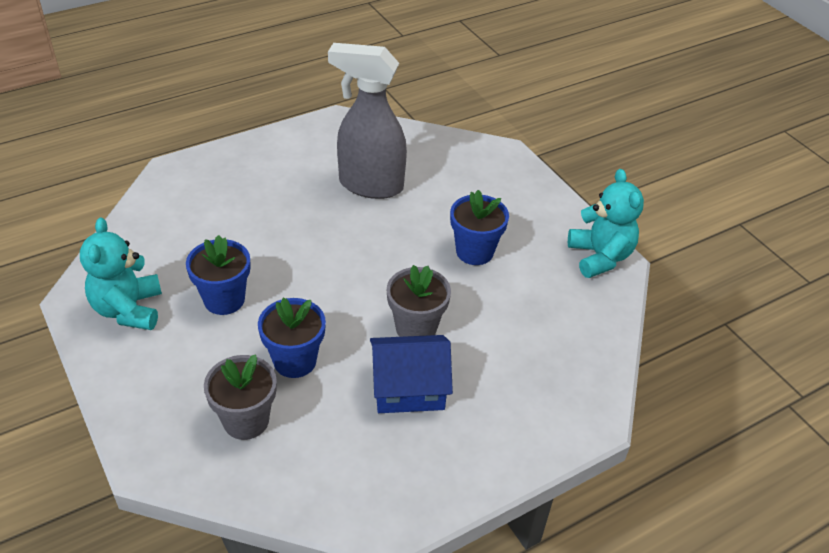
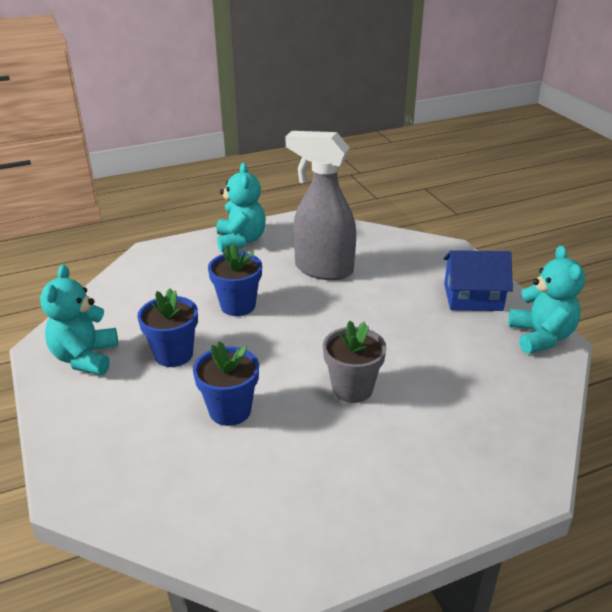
camera: 10 degrees right, 10 degrees down
grey flower pot [204,354,277,440] -> none
blue house [370,335,453,413] -> blue house moved to [443,250,513,311]
blue flower pot [450,190,509,265] -> blue flower pot moved to [208,244,262,316]
none -> turquoise teddy bear [217,163,266,252]

